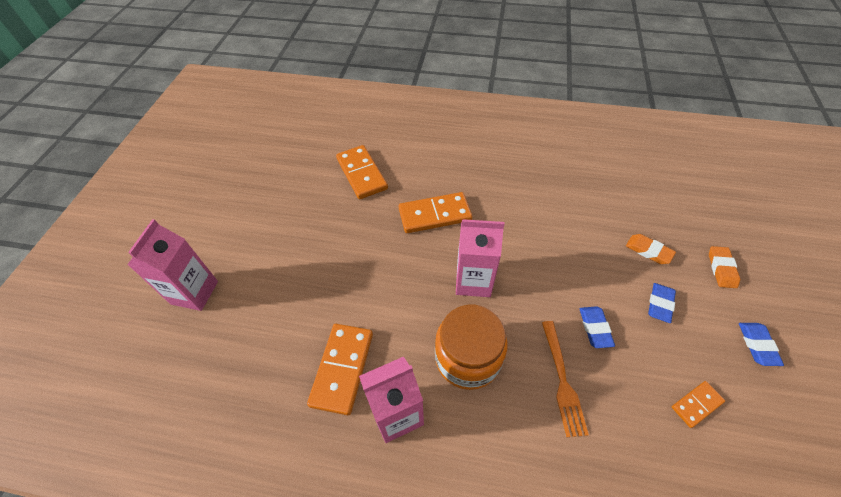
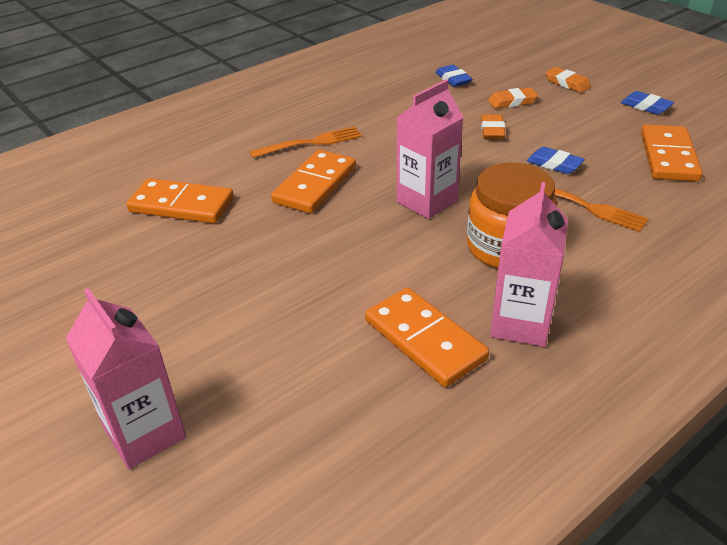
camera: 50 degrees left, 15 degrees down
blue eraser [648,283,676,323] -> blue eraser moved to [435,65,472,87]
orange domino [672,381,725,428] -> orange domino [641,124,703,182], size x1.87
none -> orange fork [249,126,362,158]
none -> orange eraser [481,114,506,139]

